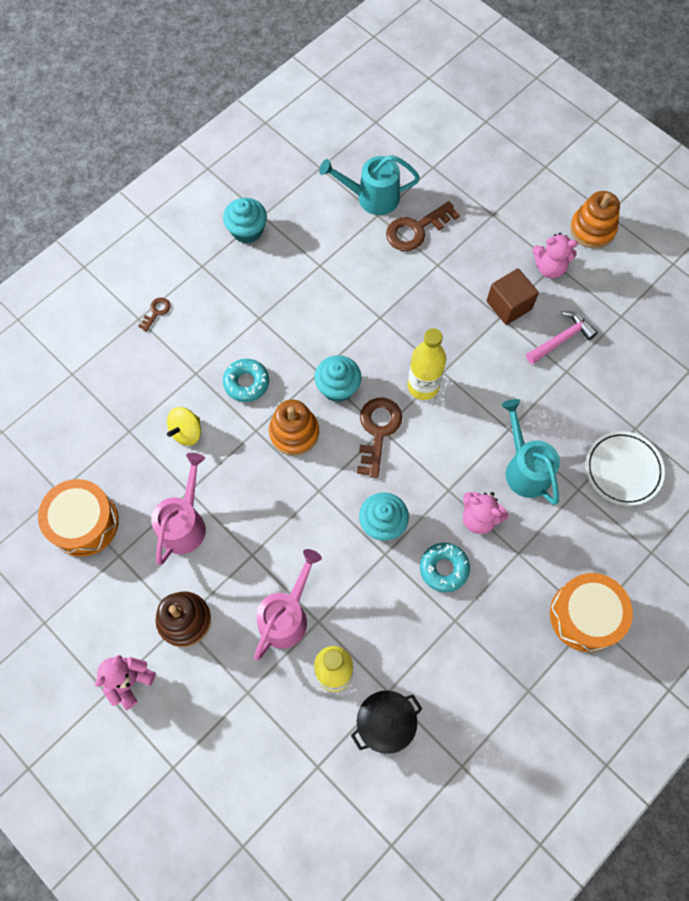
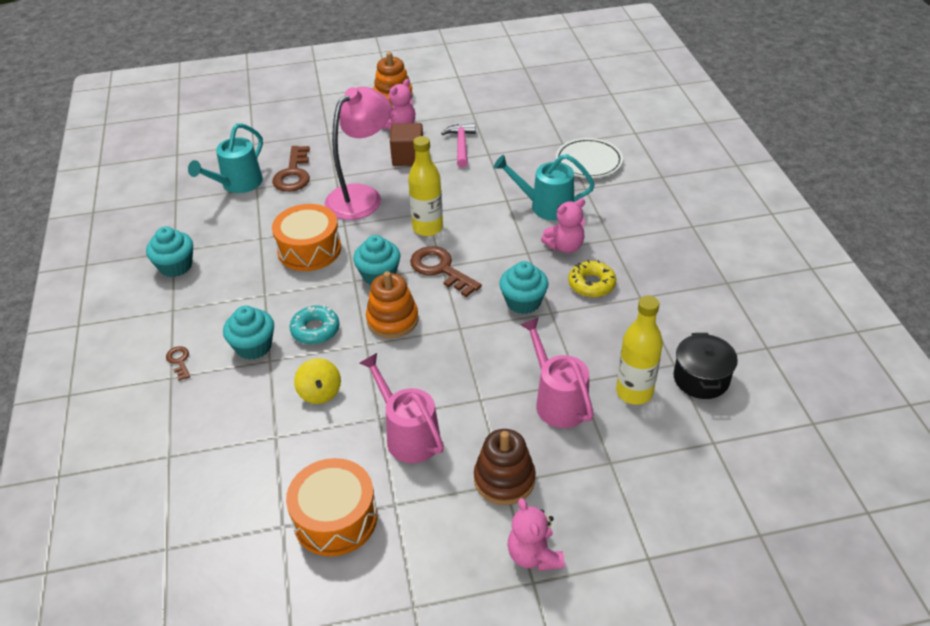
camera: 55 degrees left, 25 degrees down
turquoise donut [420,543,470,592] -> yellow donut [568,260,616,297]
orange drum [550,573,633,652] -> orange drum moved to [272,204,341,271]
none -> turquoise cupcake [223,306,274,360]
none -> pink lamp [325,87,391,220]

